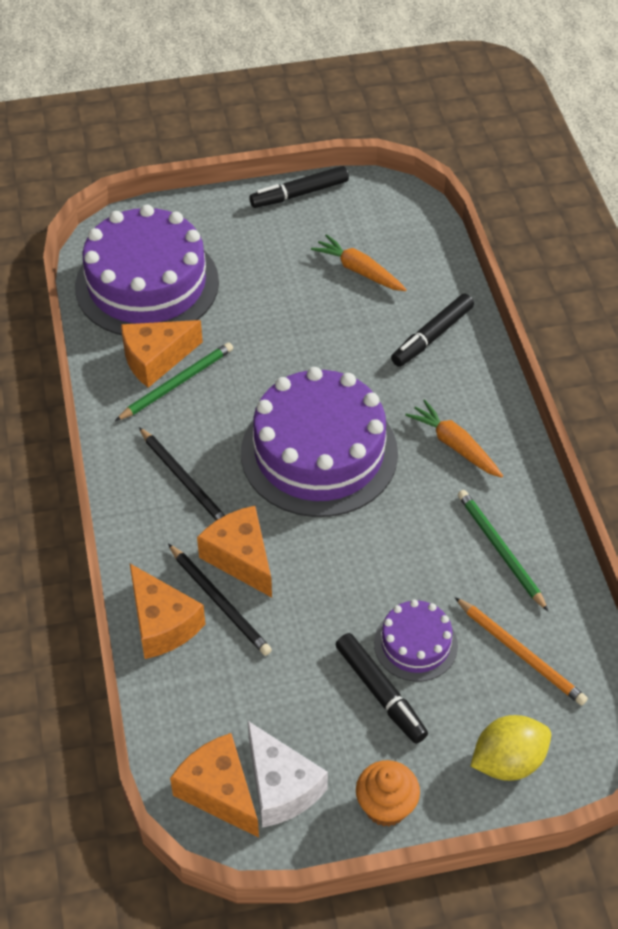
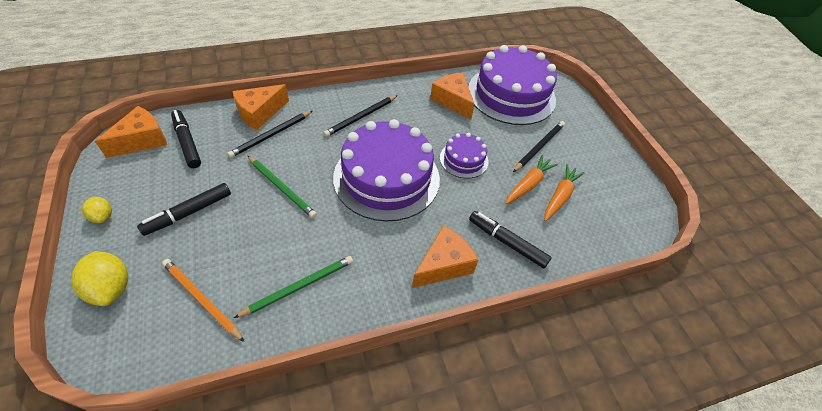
camera: 80 degrees right, 0 degrees up
green pencil [115,342,233,421] -> green pencil moved to [248,156,317,218]
orange cheese [197,506,272,598] -> orange cheese moved to [412,225,478,288]
white cheese [248,721,328,828] -> none
black marker [249,166,349,208] -> black marker moved to [171,110,201,168]
orange cupcake [356,760,420,827] -> yellow lemon [82,197,112,223]
purple cake [374,599,458,682] -> purple cake moved to [440,133,489,178]
orange carrot [405,399,503,478] -> orange carrot moved to [505,155,558,204]
orange pencil [455,597,588,706] -> orange pencil turned 90 degrees clockwise [162,259,244,342]
none -> black pencil [513,121,565,172]

